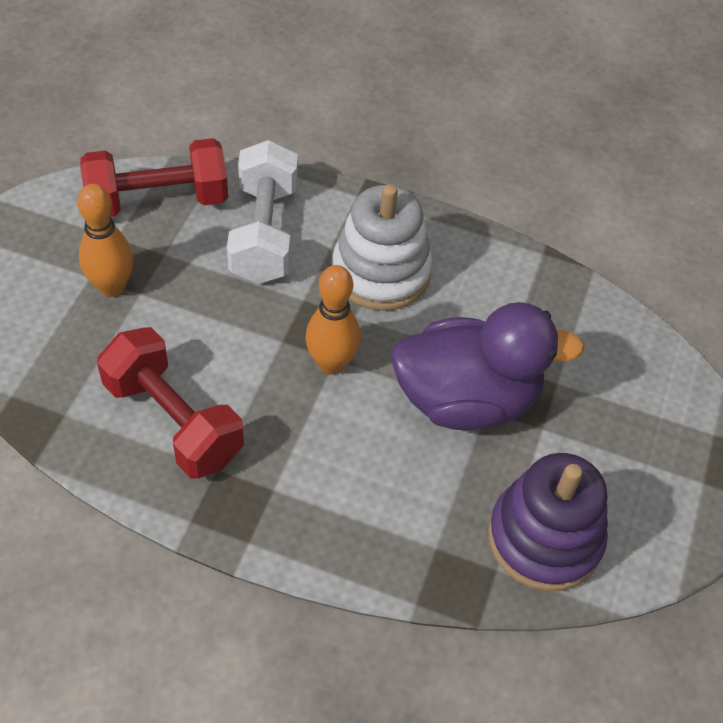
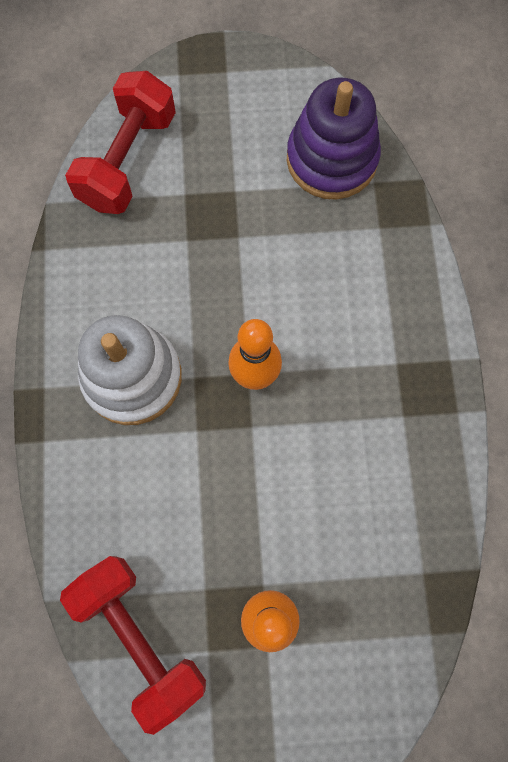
camera: 110 degrees left, 20 degrees up
red dumbbell [97,327,244,479] -> red dumbbell moved to [65,71,176,214]
white dumbbell [227,140,298,284] -> none
purple duck [391,302,585,430] -> none

